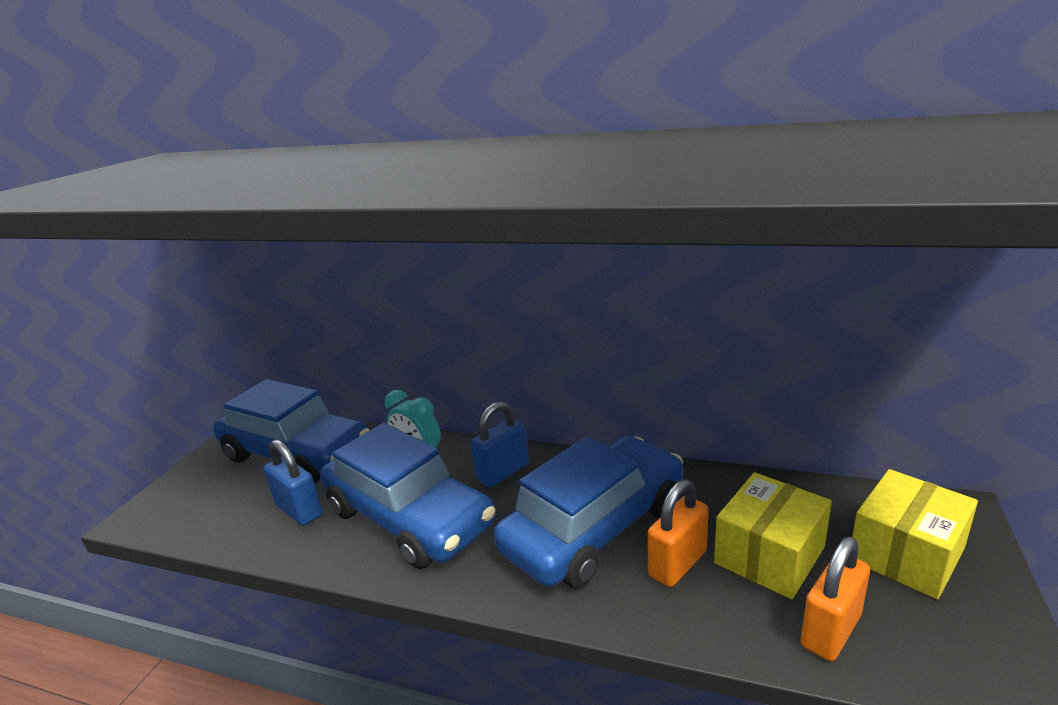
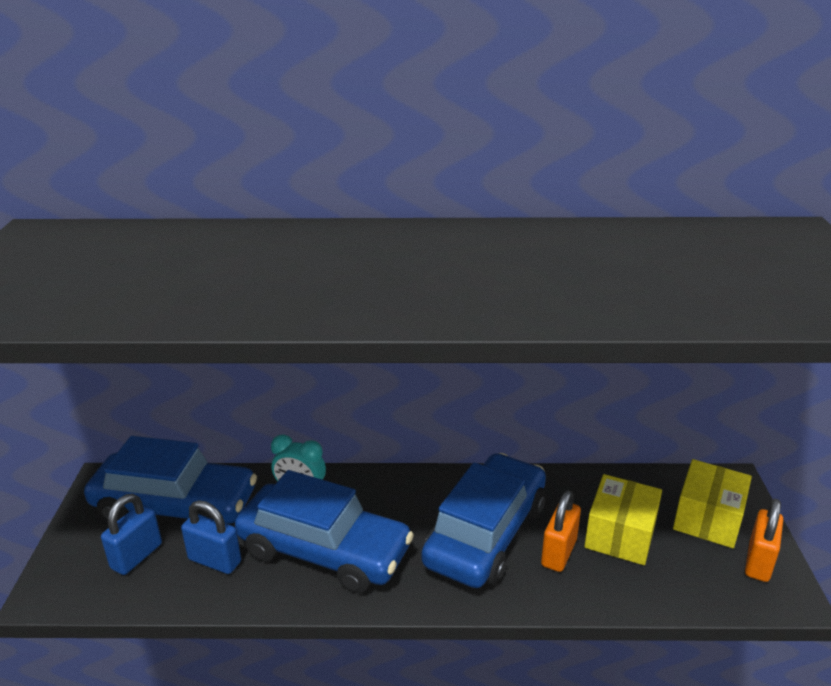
camera: 20 degrees left, 5 degrees up
blue padlock [471,401,529,487] -> blue padlock moved to [101,494,162,575]
orange padlock [801,537,870,661] -> orange padlock moved to [745,499,783,582]

